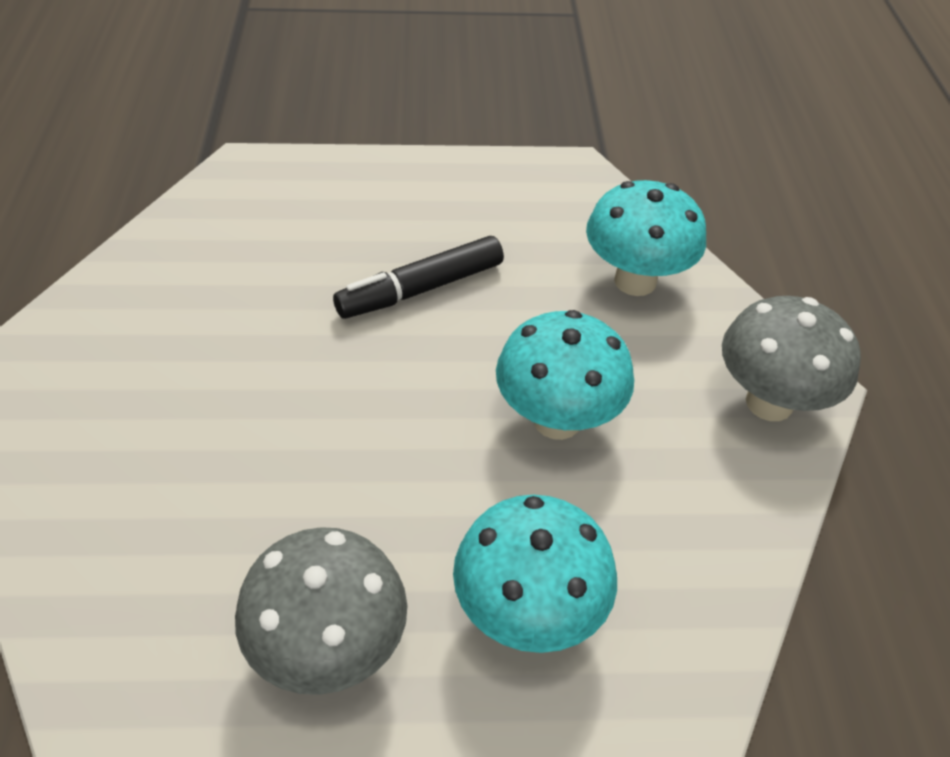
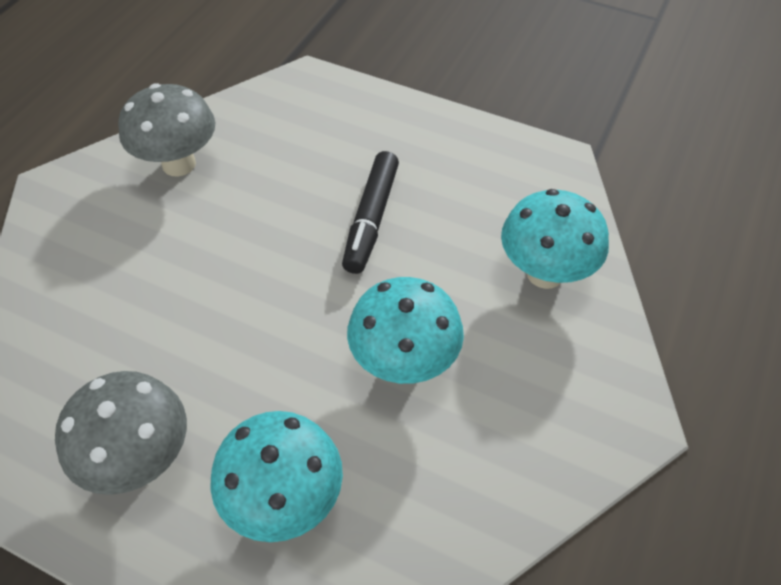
camera: 30 degrees right, 5 degrees up
black marker [333,236,504,319] -> black marker turned 75 degrees counterclockwise [342,151,399,274]
grey mushroom [722,296,861,421] -> grey mushroom moved to [118,83,215,177]

